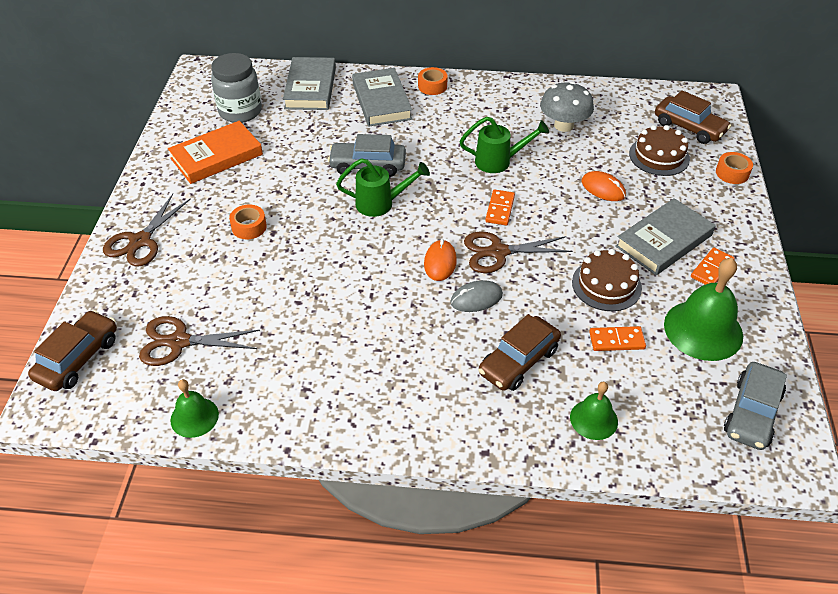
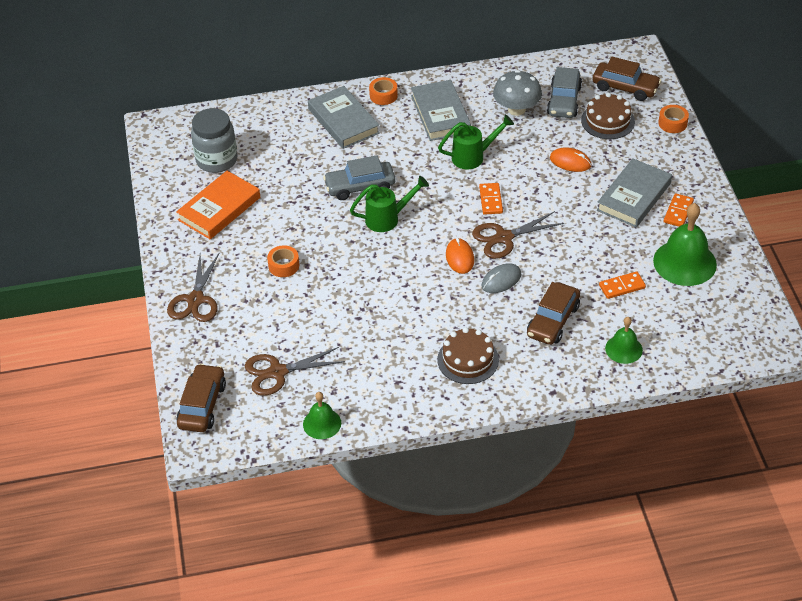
camera: 15 degrees left, 0 degrees up
grey book [283,57,336,110] -> grey book moved to [411,80,471,141]
brown cake [572,249,642,311] -> brown cake moved to [437,327,499,384]
grey car [724,362,787,450] -> grey car moved to [547,67,582,118]

